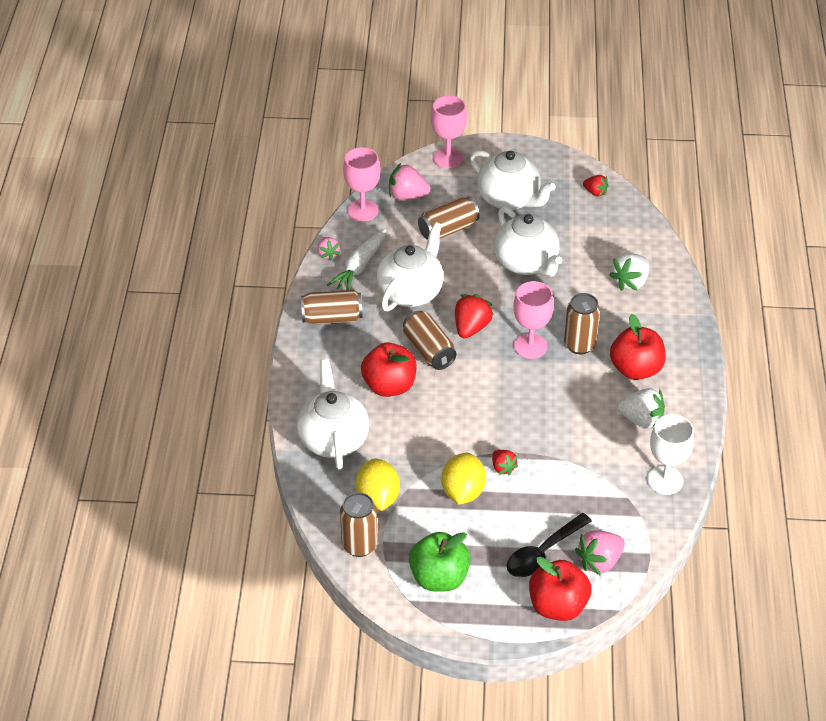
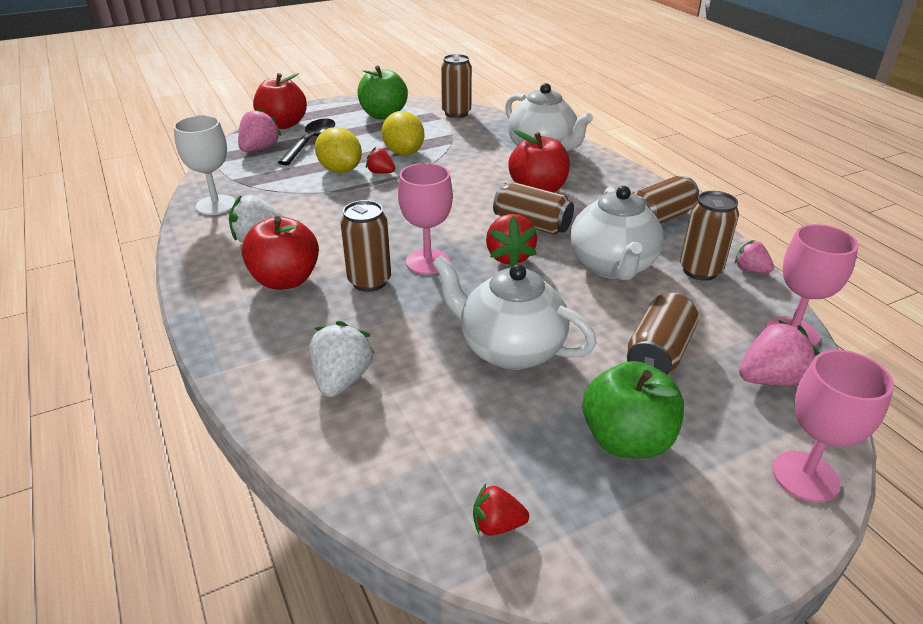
camera: 150 degrees right, 10 degrees down
white carrot [327,228,386,290] -> brown can [680,191,739,281]
yellow lemon [355,458,400,511] -> yellow lemon moved to [315,127,362,173]
white teapot [470,150,556,210] -> green apple [582,361,684,458]

